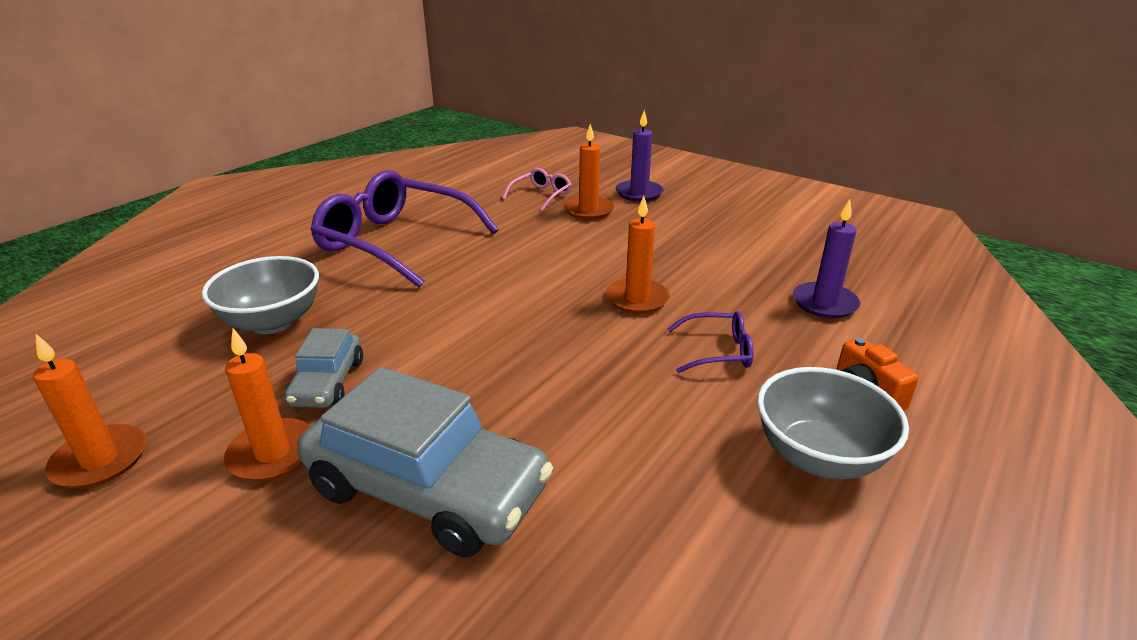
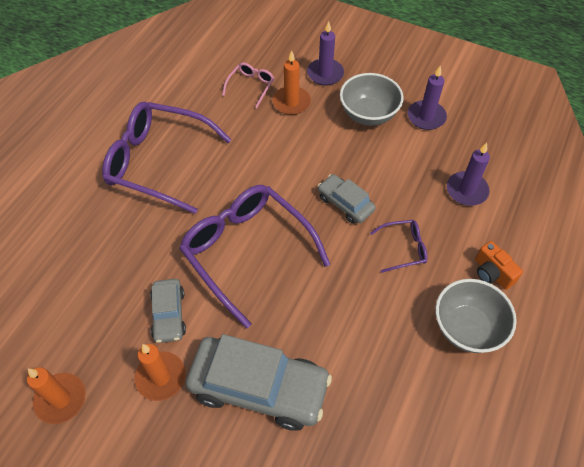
camera: 10 degrees left, 25 degrees up
grey bowl [202,256,319,334] -> grey bowl moved to [340,73,404,126]
orange candle [606,196,670,314] -> grey car [318,174,376,224]
none -> purple glasses [179,185,330,329]
none -> purple candle [408,65,447,130]

